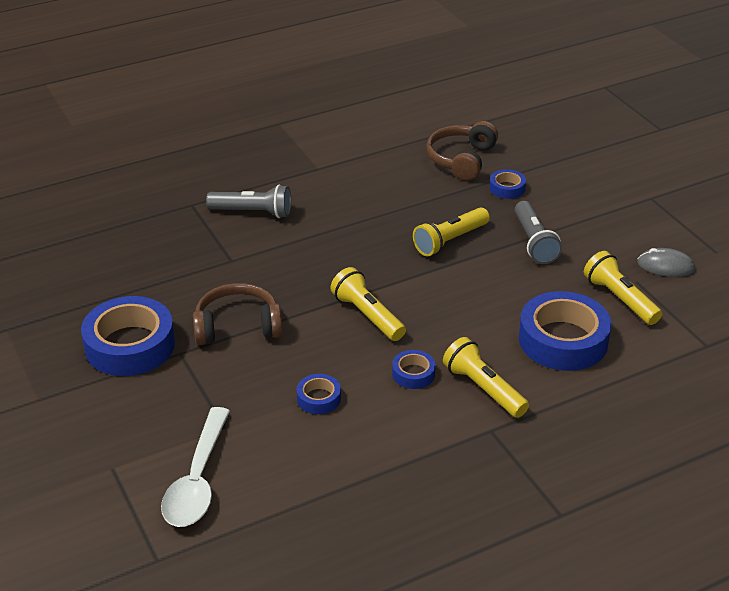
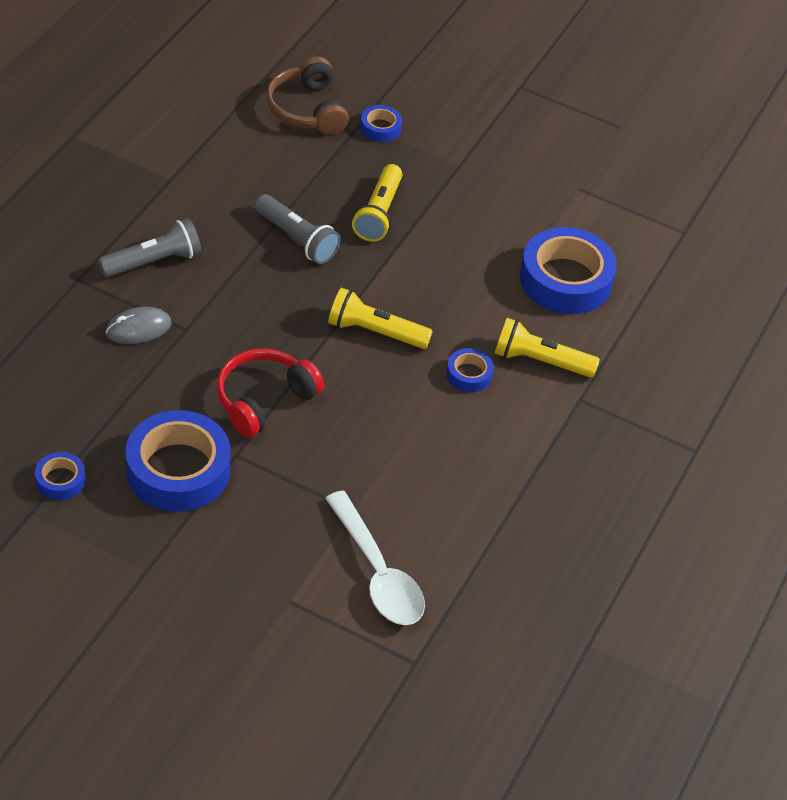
camera: 40 degrees left, 10 degrees up
brown headphones [193,283,283,345] -> red headphones [216,349,324,438]
blue tape [297,374,341,414] -> blue tape moved to [35,452,85,500]
grey flashlight [515,201,562,264] -> grey flashlight moved to [255,194,341,264]
yellow flashlight [584,251,662,325] -> none
grey mouse [637,248,695,277] -> grey mouse moved to [105,307,172,344]

